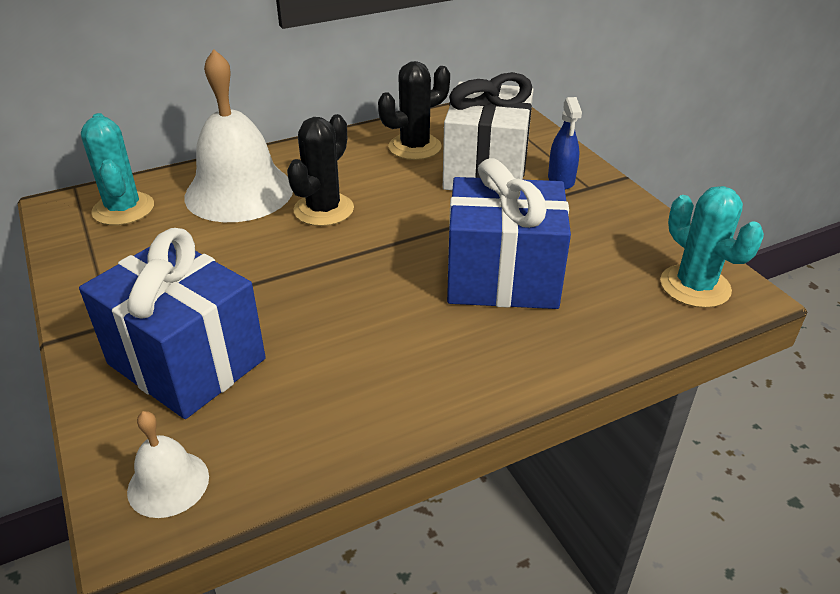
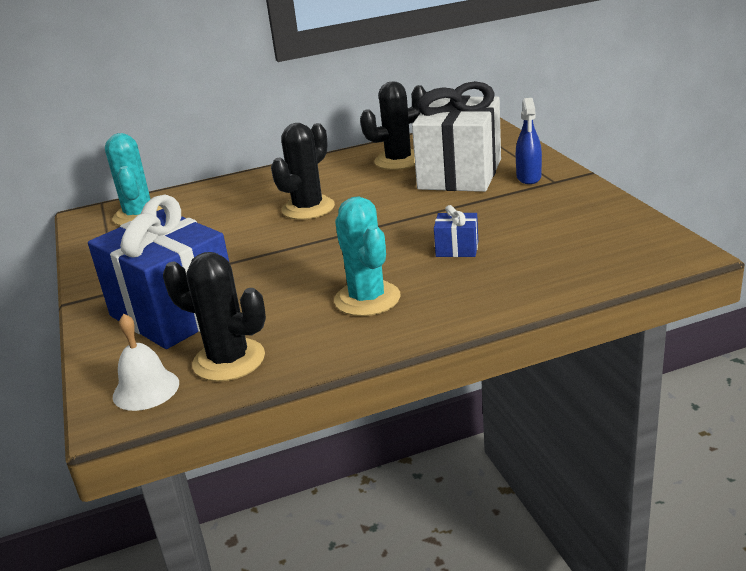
camera: 10 degrees right, 10 degrees down
white bell [184,49,293,222] -> none
blue gift [447,158,571,309] -> blue gift [434,205,478,257], size x0.41
turquoise cactus [660,186,764,308] -> turquoise cactus moved to [334,196,400,316]
none -> black cactus [163,252,266,381]

